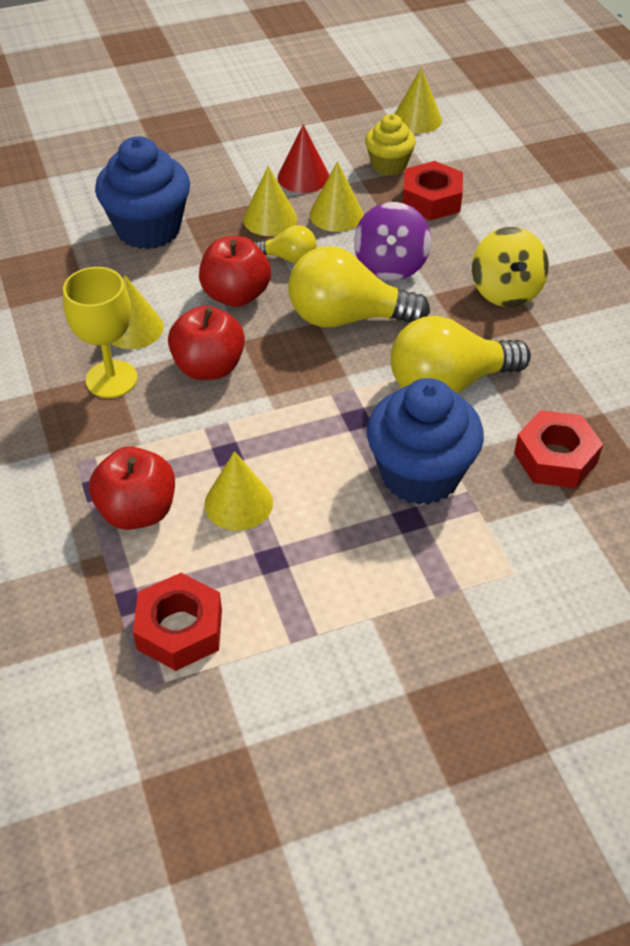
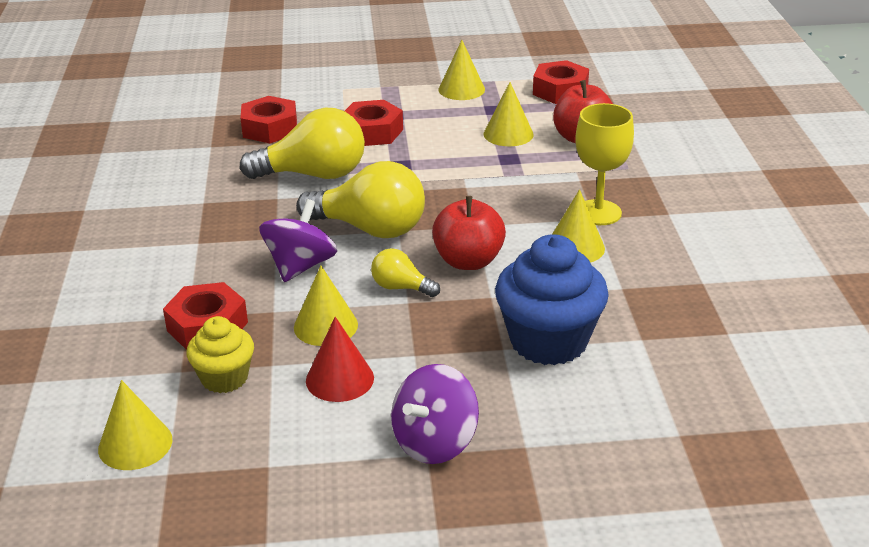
camera: 165 degrees left, 15 degrees down
red apple [168,305,245,380] -> none
yellow cone [243,166,297,236] -> yellow cone moved to [439,40,485,100]
blue cupcake [367,378,484,505] -> red nut [345,100,403,146]
yellow spinning top [472,227,549,307] -> none
none -> purple spinning top [391,364,479,464]

